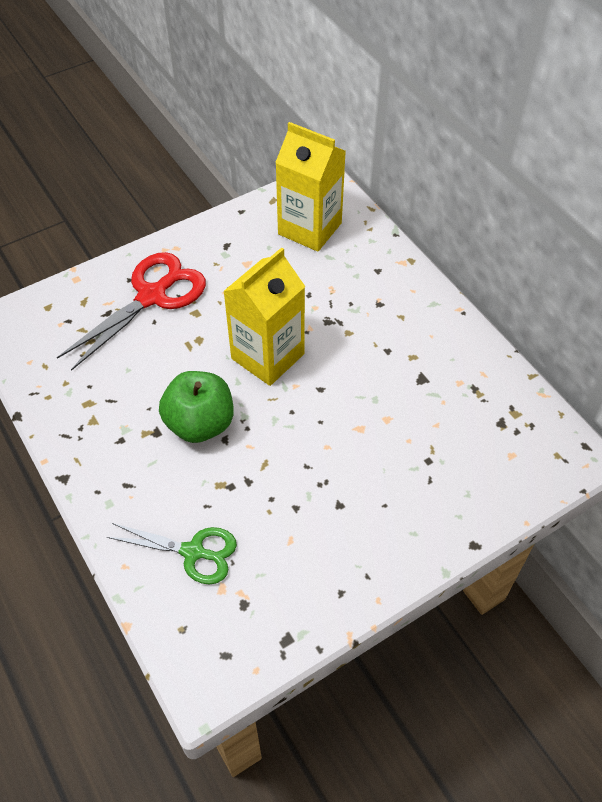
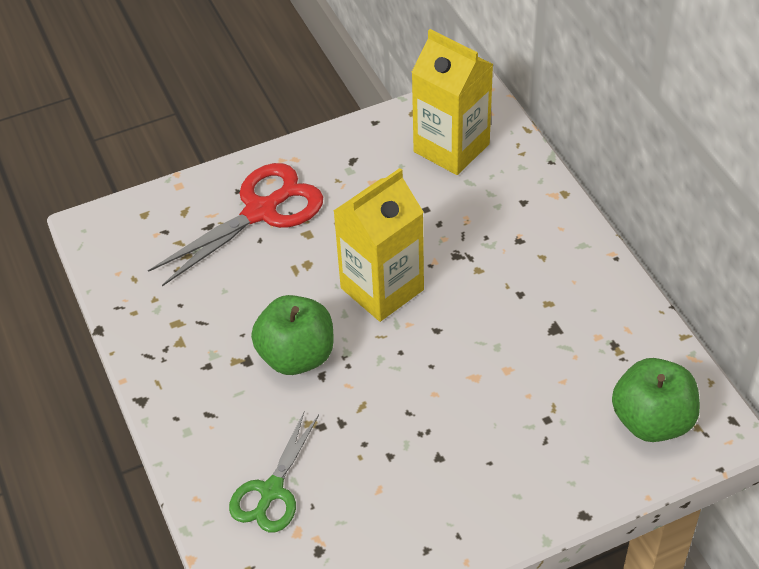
camera: 10 degrees right, 5 degrees down
green scissors [107,523,237,585] -> green scissors turned 90 degrees clockwise [229,411,319,532]
none -> green apple [612,358,700,442]

